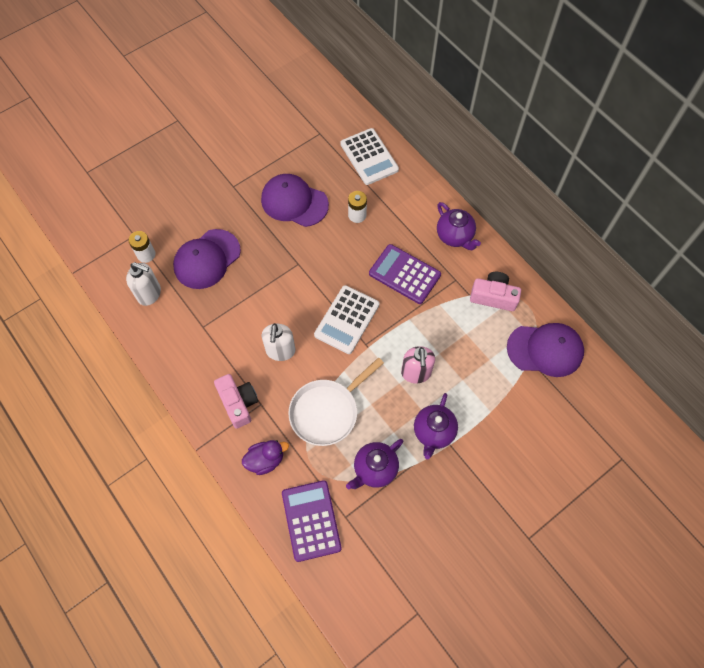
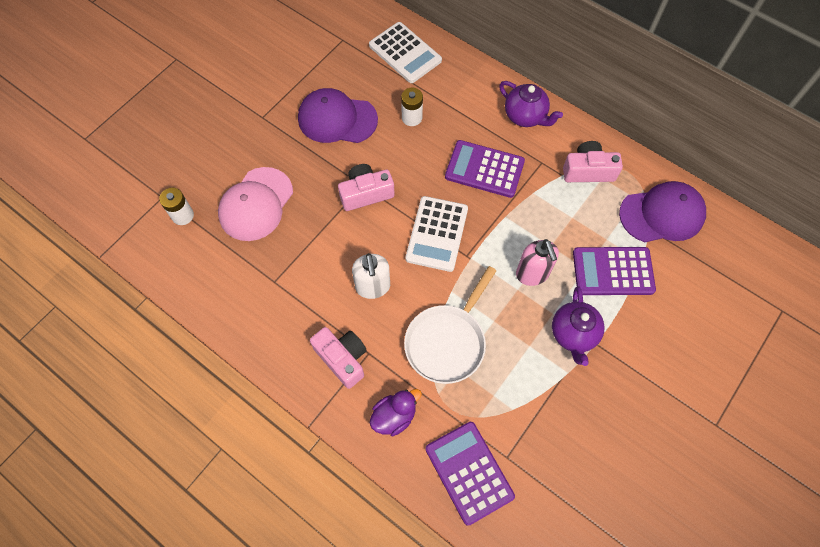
camera: 15 degrees left, 0 degrees up
white soap dispenser [126,262,161,306] -> none
purple cap [173,229,241,289] -> pink cap [218,167,293,241]
purple teapot [346,439,404,489] -> none
none -> pink camera [338,164,395,211]
none -> purple calculator [573,247,656,295]

